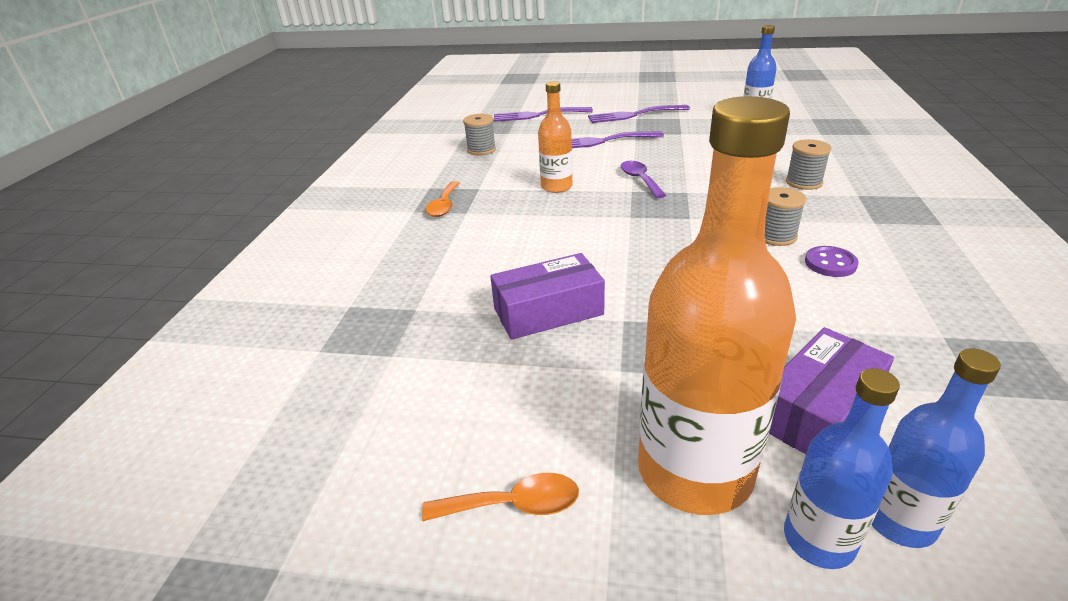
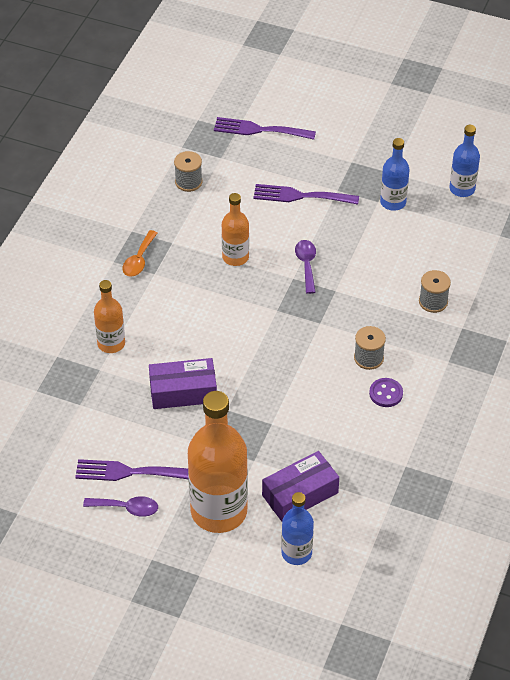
camera: 10 degrees right, 15 degrees up
orange spoon [422,473,579,521] -> purple spoon [83,496,158,517]
purple fork [588,105,690,123] -> purple fork moved to [75,459,188,481]
blue bottle [784,368,900,569] -> blue bottle moved to [380,138,410,211]
none -> orange bottle [94,280,125,353]

